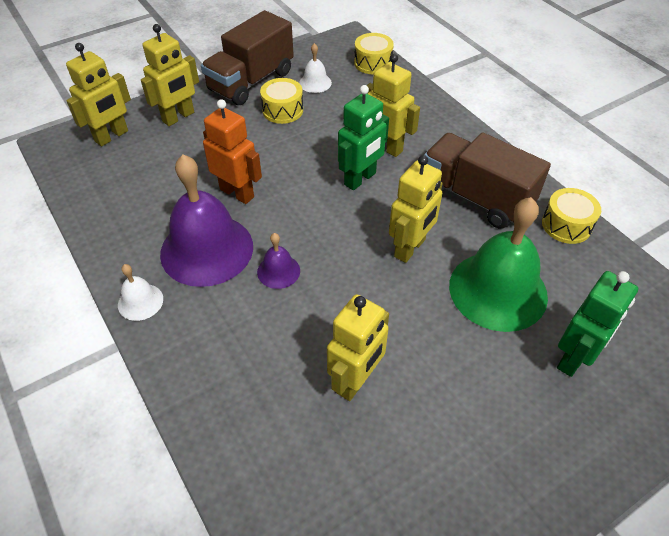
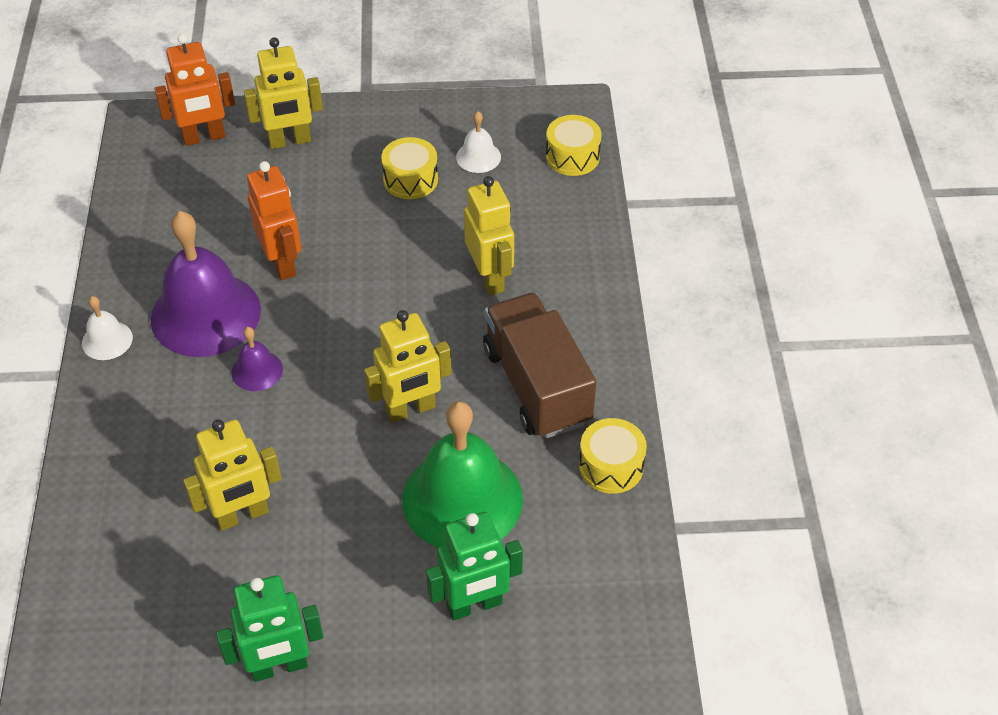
camera: 30 degrees right, 0 degrees up
yellow robot [66,43,131,146] -> orange robot [154,34,235,146]
brown truck [201,10,294,105] -> none
green robot [338,85,389,190] -> green robot moved to [216,575,323,682]

